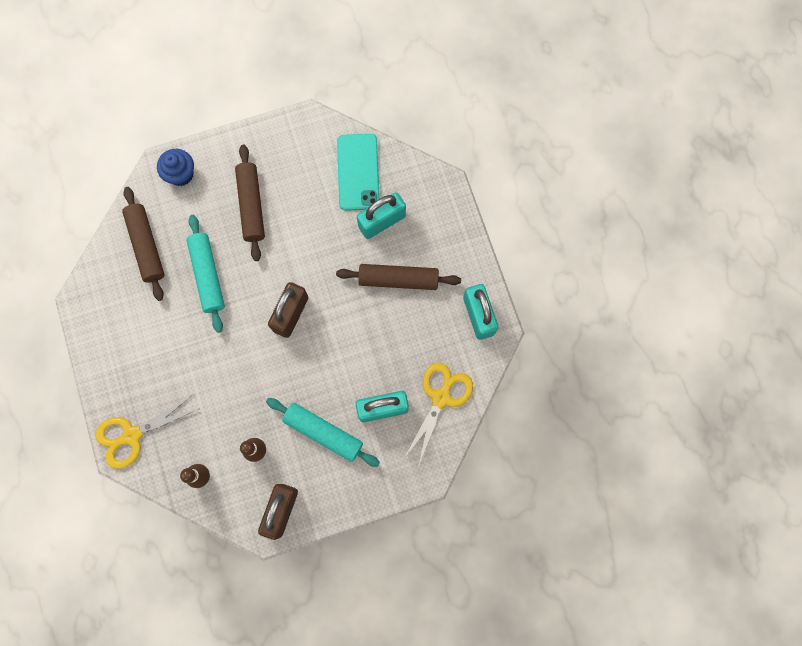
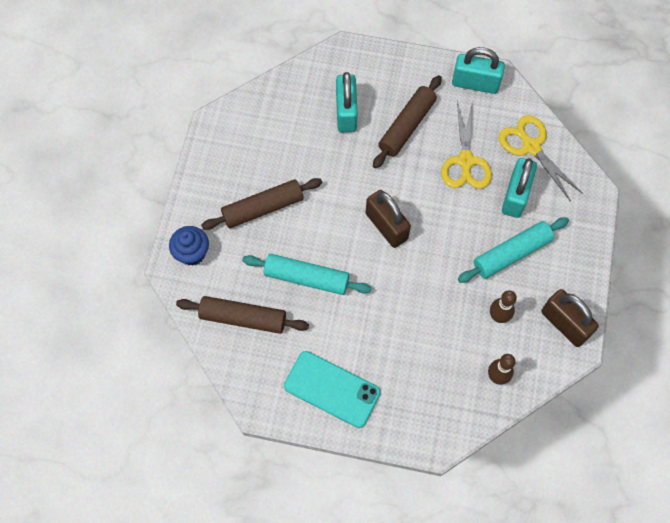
camera: 60 degrees left, 10 degrees down
yellow scissors [96,395,199,469] -> yellow scissors moved to [441,101,492,189]
brown rolling pin [235,145,265,261] -> brown rolling pin turned 45 degrees counterclockwise [201,178,322,230]
turquoise phone [337,134,380,211] -> turquoise phone moved to [284,351,381,428]

